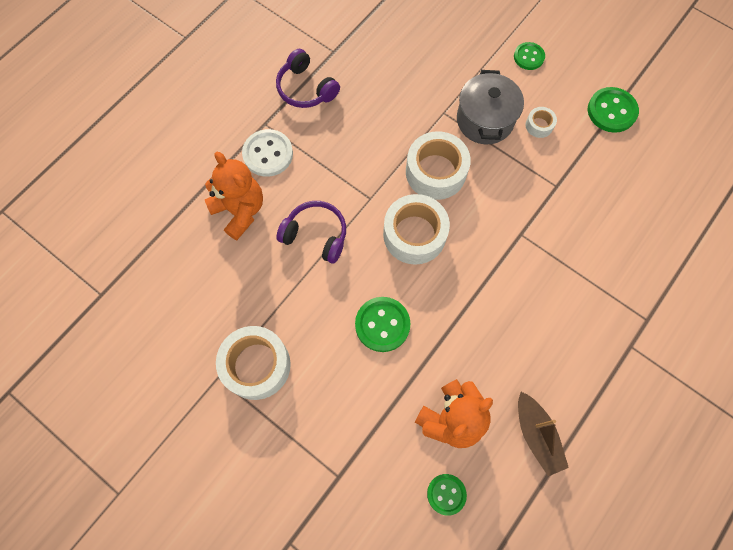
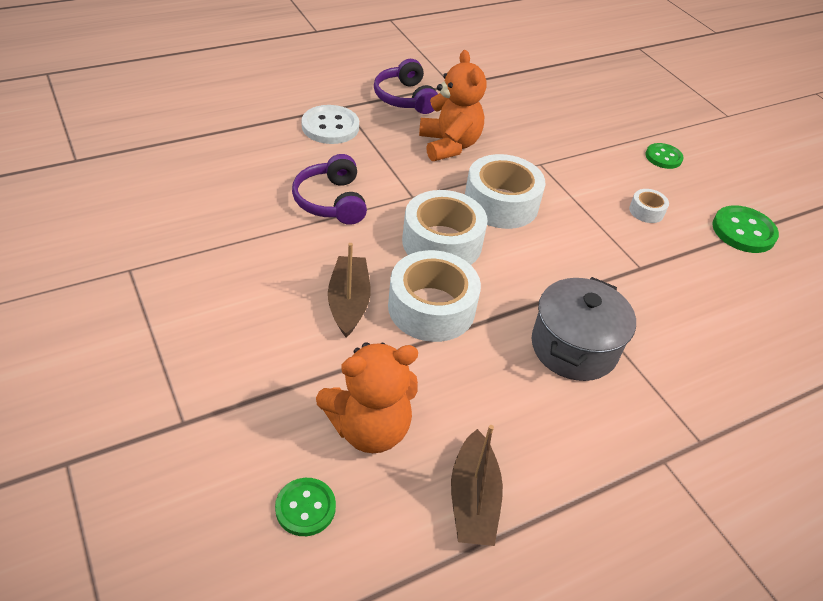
camera: 20 degrees right, 25 degrees down
orange teddy bear [205,152,263,240] -> orange teddy bear moved to [419,50,487,161]
white tape [216,326,291,400] -> white tape moved to [388,250,481,342]
purple headphones [276,201,346,264] -> purple headphones turned 150 degrees counterclockwise [292,154,367,225]
green button [355,297,411,352] -> brown boat [328,243,371,338]
grey pot [457,70,524,144] -> grey pot moved to [532,277,636,381]

